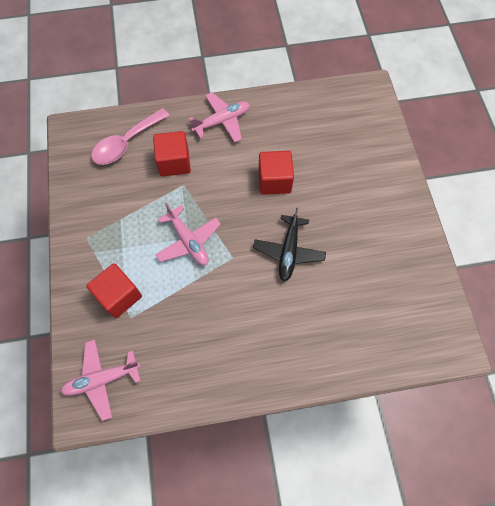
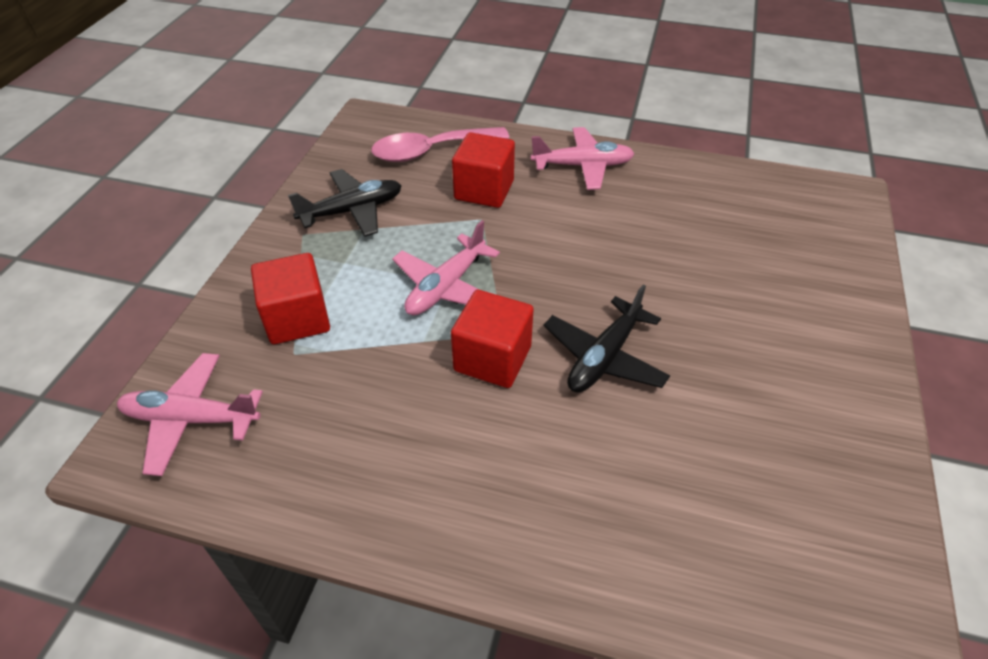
camera: 25 degrees right, 20 degrees down
pink plane [156,203,221,265] -> pink plane turned 45 degrees clockwise [392,221,500,315]
red cube [259,151,294,195] -> red cube moved to [451,290,534,388]
none -> black plane [288,169,402,237]

